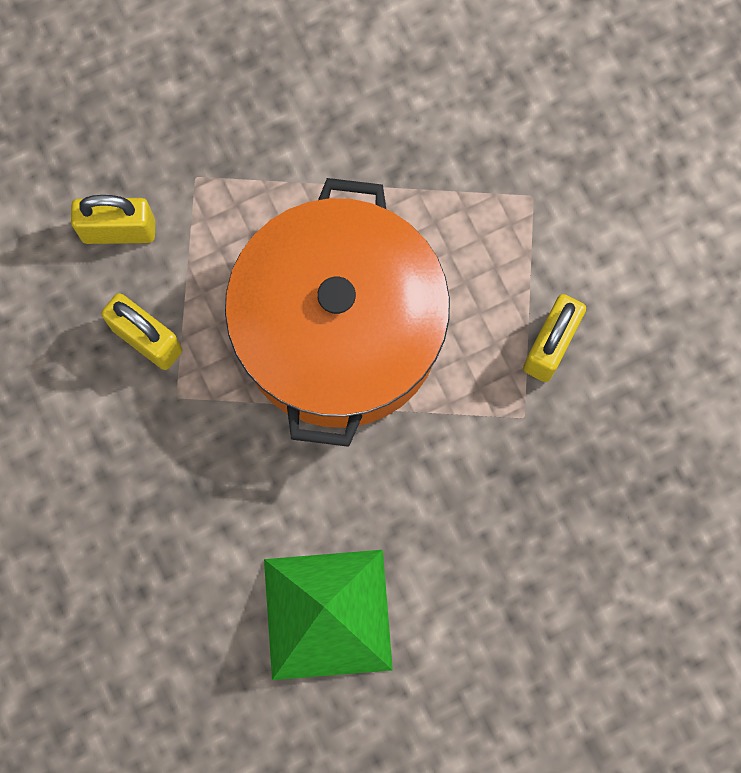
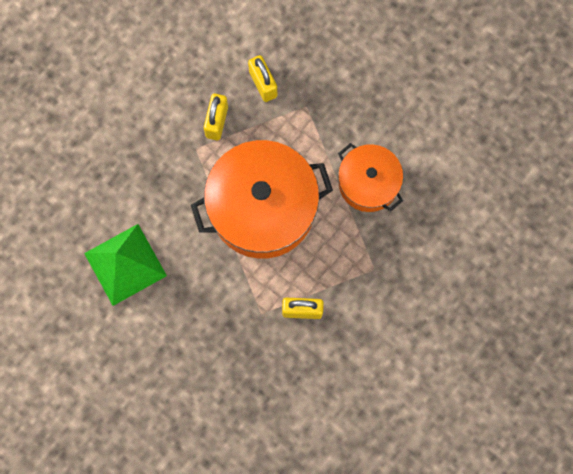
camera: 65 degrees right, 0 degrees up
none -> orange pot [338,143,403,212]

